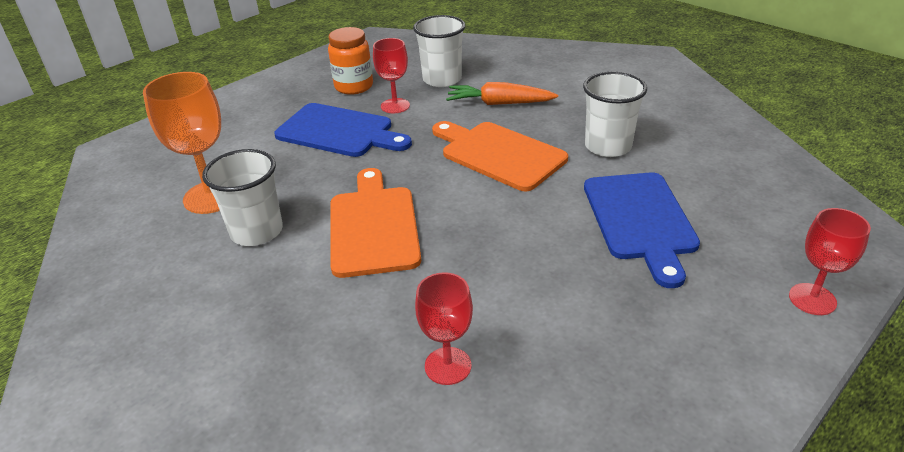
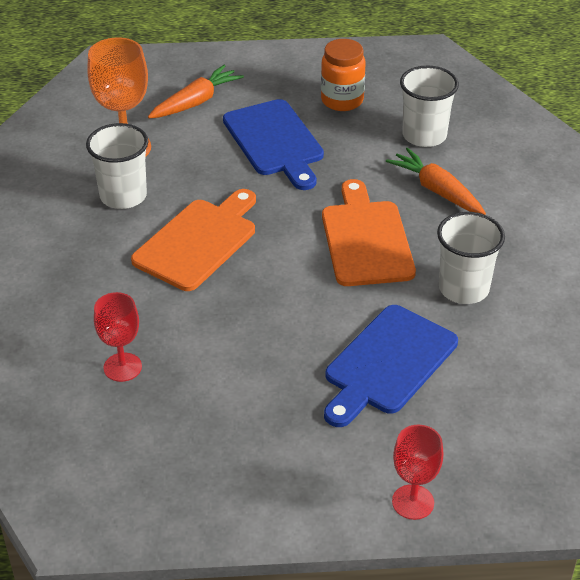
camera: 40 degrees right, 5 degrees up
red goblet [373,38,410,113] -> none
none -> orange carrot [148,65,244,118]

